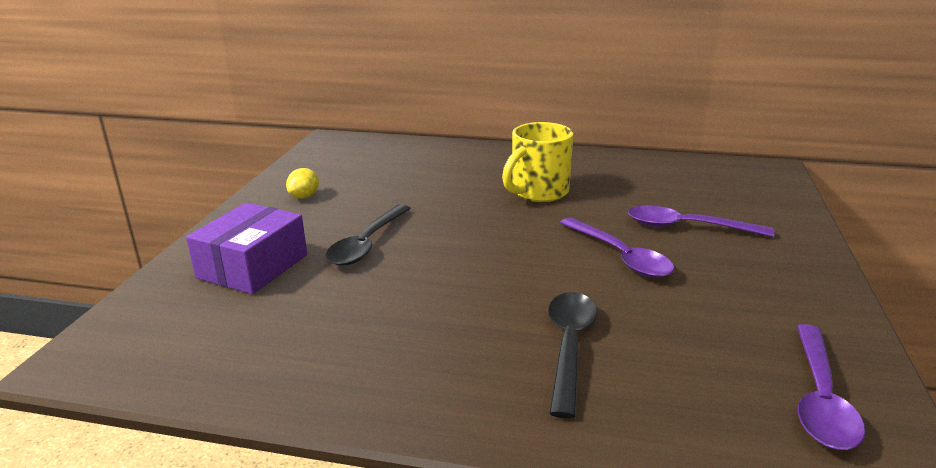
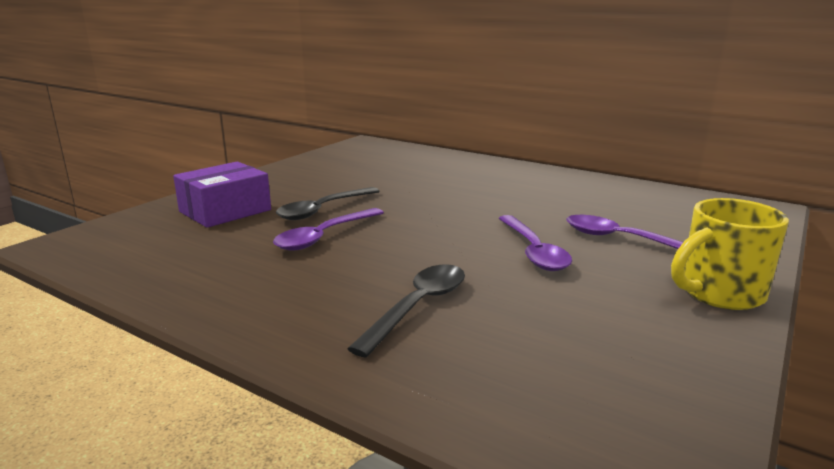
camera: 20 degrees right, 5 degrees down
yellow lemon [286,168,319,199] -> none
yellow mug [502,122,574,202] -> yellow mug moved to [671,198,789,310]
purple spoon [797,324,865,450] -> purple spoon moved to [273,208,384,251]

